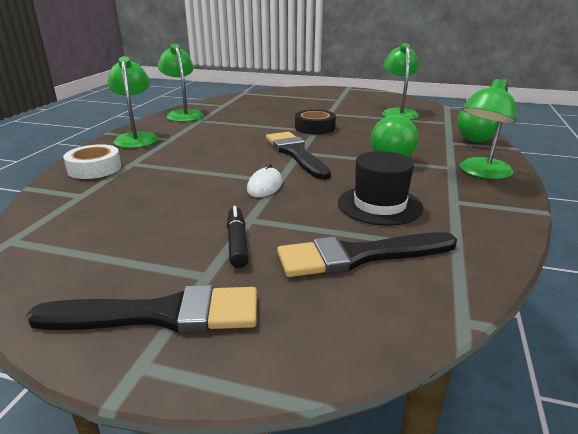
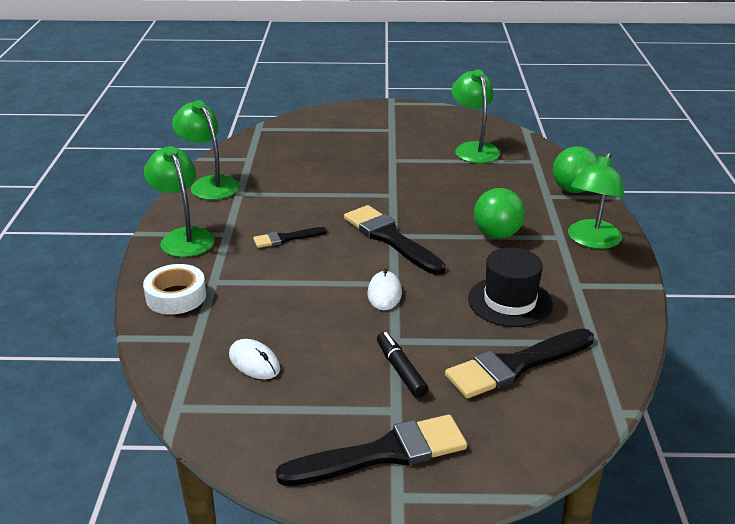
camera: 15 degrees left, 5 degrees up
black tape [295,110,336,134] -> none
none -> white mouse [229,339,280,379]
none -> black brush [253,227,327,248]

